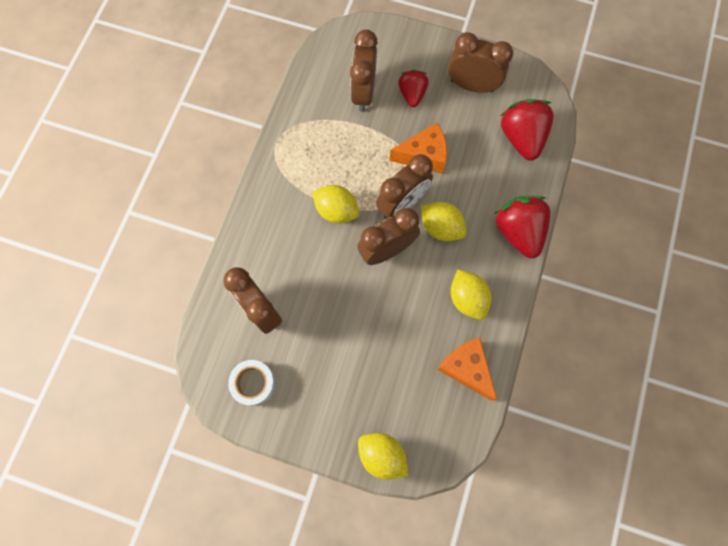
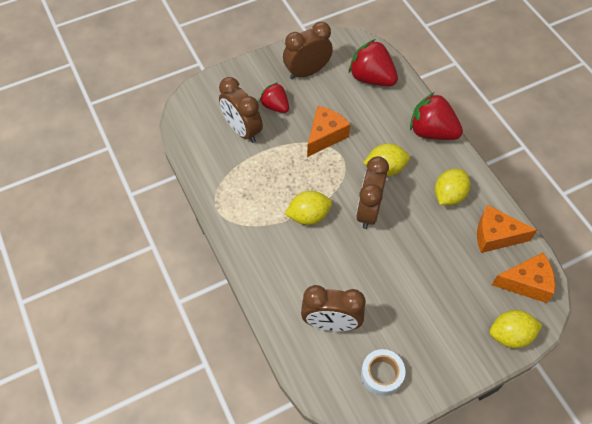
camera: 45 degrees left, 15 degrees down
brown clock [376,154,433,219] -> none
yellow lemon [451,270,491,320] -> yellow lemon turned 75 degrees counterclockwise [435,169,470,205]
none -> orange cheese [492,252,555,303]

